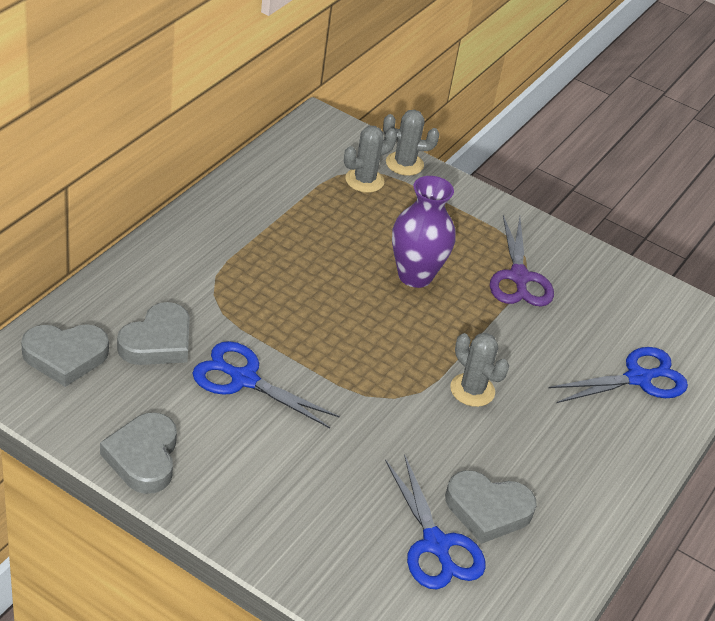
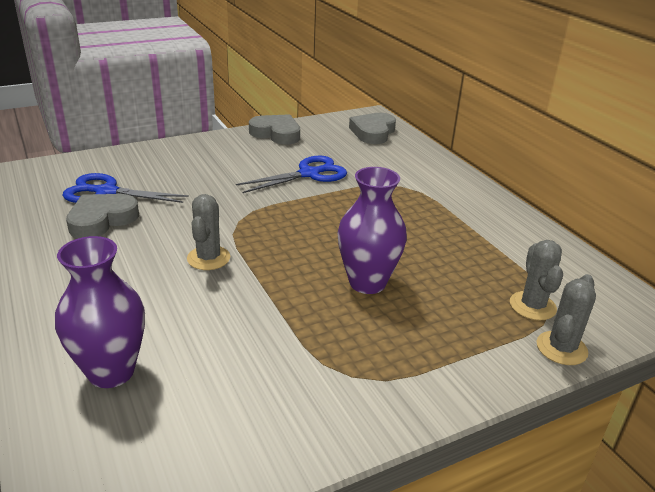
camera: 125 degrees right, 10 degrees down
grey heart [117,302,190,365] -> none
grey cactus [450,333,509,407] -> grey cactus turned 75 degrees counterclockwise [187,194,230,270]
purple scissors [490,215,554,307] -> none
blue scissors [548,347,688,403] -> purple vase [55,236,145,388]

